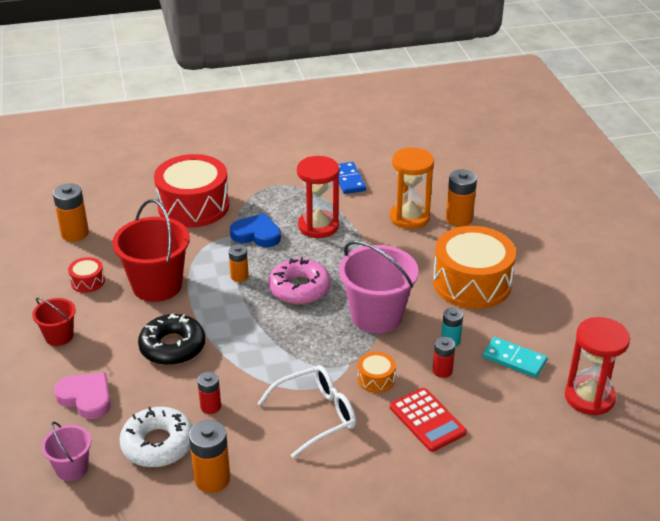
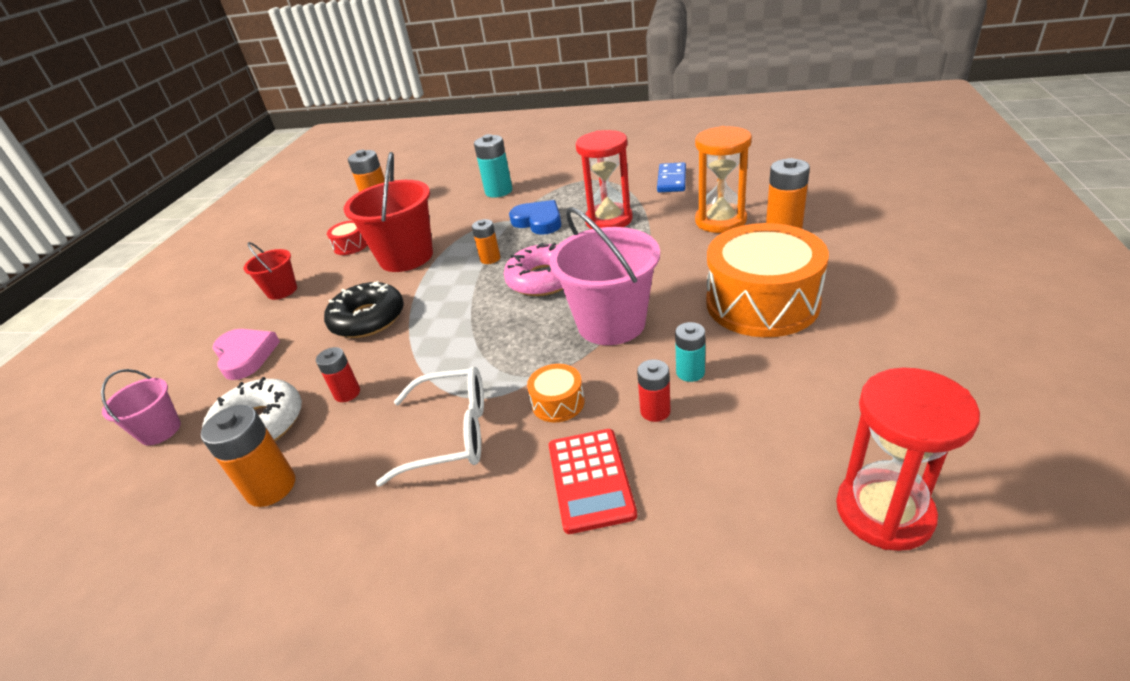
camera: 30 degrees right, 0 degrees up
red drum [154,154,229,228] -> turquoise battery [474,134,512,198]
turquoise domino [483,337,547,378] -> none

